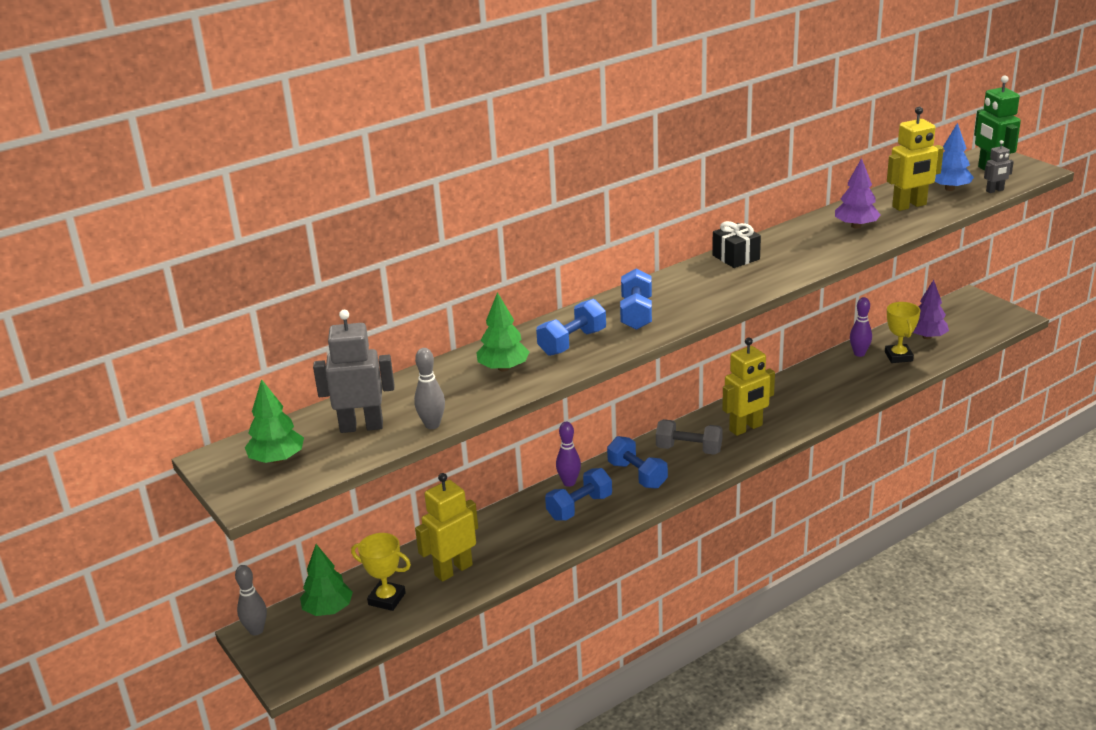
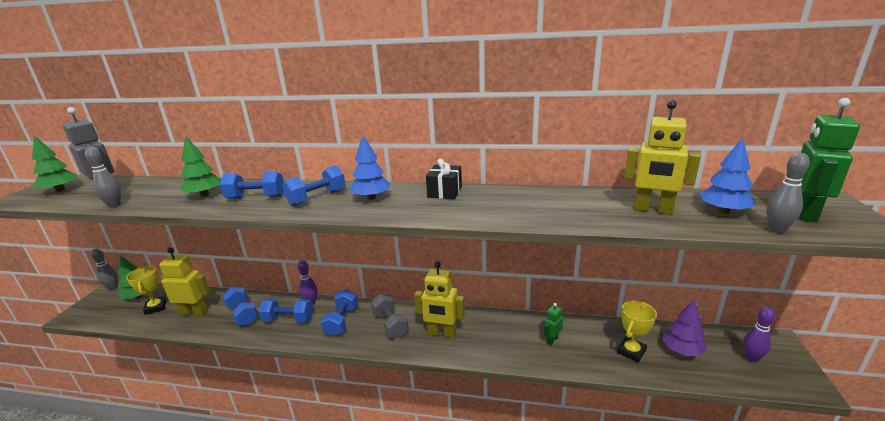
camera: 45 degrees right, 5 degrees down
purple tree [835,158,881,229] -> none
purple bowling pin [850,297,872,357] -> purple bowling pin moved to [743,307,775,363]
grey robot [984,140,1014,193] -> grey bowling pin [766,153,810,233]
none -> blue dumbbell [222,287,258,325]
none -> blue tree [350,135,390,200]
none -> green robot [544,303,563,345]

